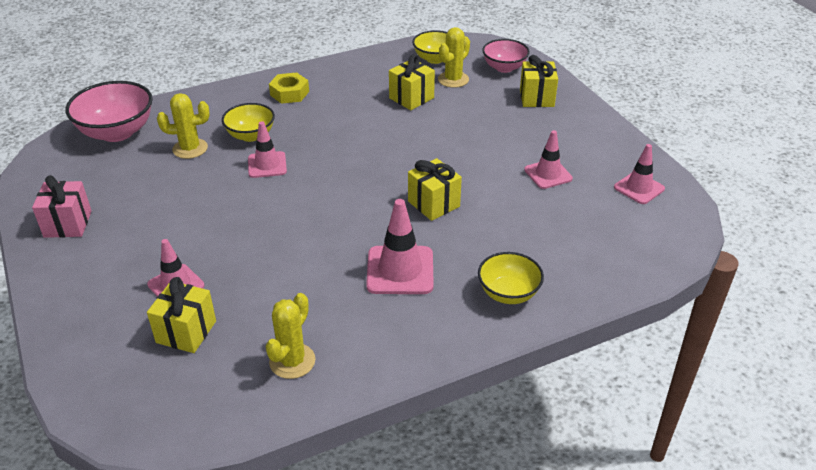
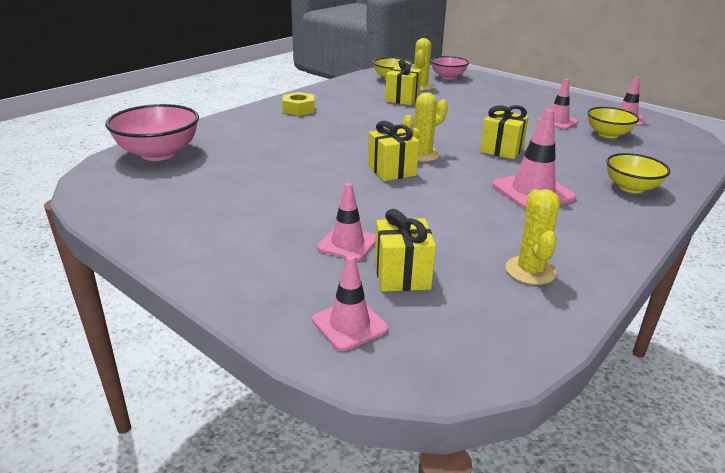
camera: 25 degrees left, 10 degrees down
pink gift [32,175,92,238] -> none
yellow cactus [157,93,209,159] -> yellow cactus moved to [403,92,448,162]
yellow bowl [222,103,275,142] -> yellow bowl moved to [587,107,639,138]
pink traffic cone [248,121,287,178] -> pink traffic cone moved to [312,255,388,351]
yellow gift [520,55,558,107] -> yellow gift moved to [368,121,419,181]

